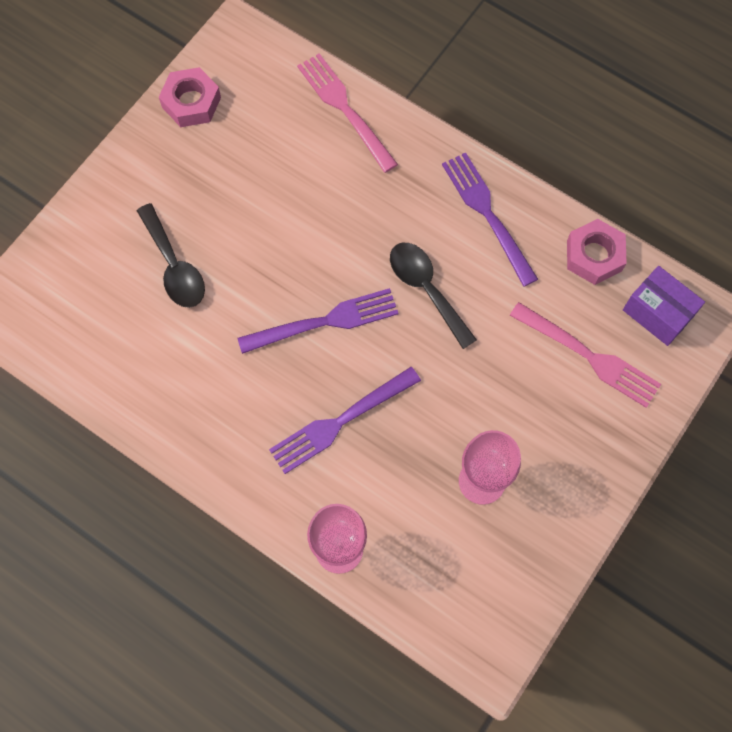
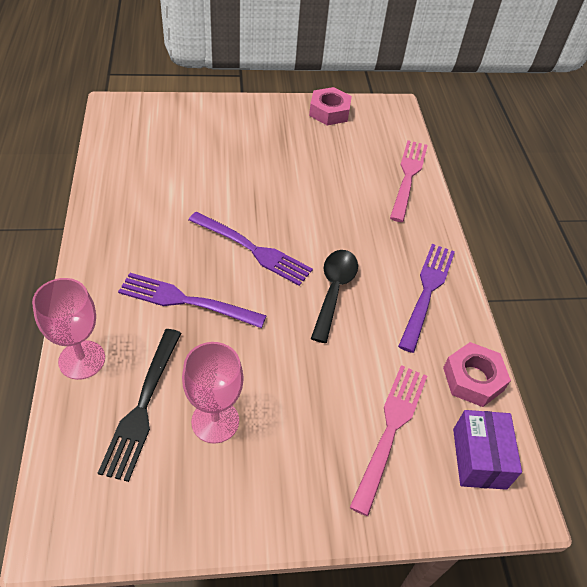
camera: 45 degrees right, 20 degrees down
black spoon [137,203,205,308] -> none
pink fork [509,302,661,408] -> pink fork turned 150 degrees counterclockwise [349,365,427,516]
none -> black fork [98,329,181,482]

